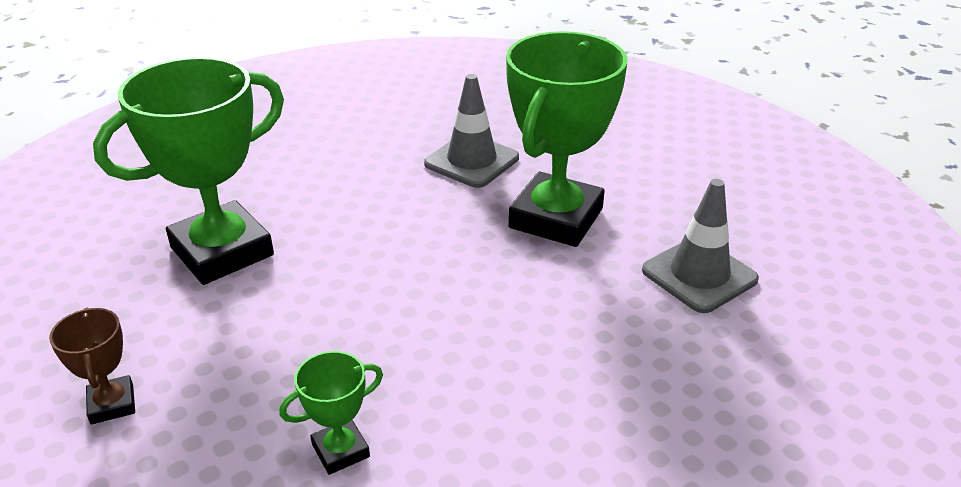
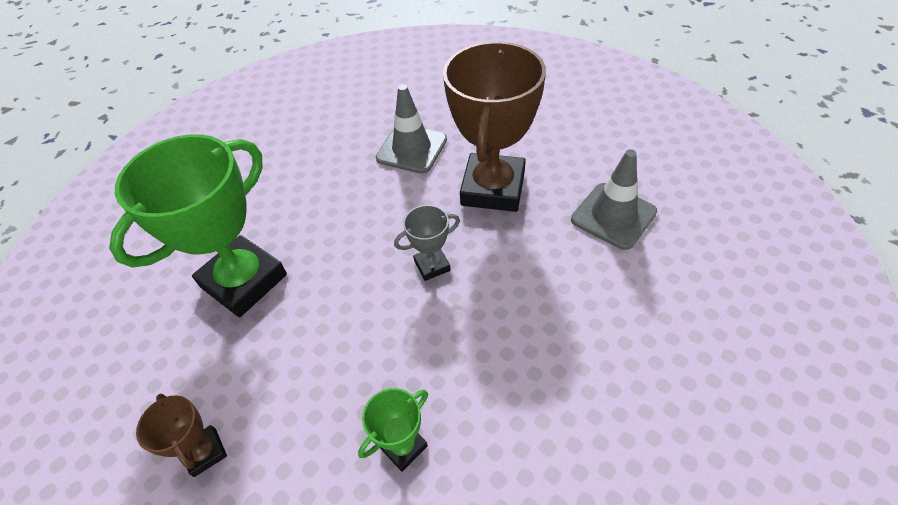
camera: 10 degrees left, 15 degrees up
green trophy [506,31,627,247] -> brown trophy [443,42,546,212]
none -> grey trophy [394,205,460,281]

